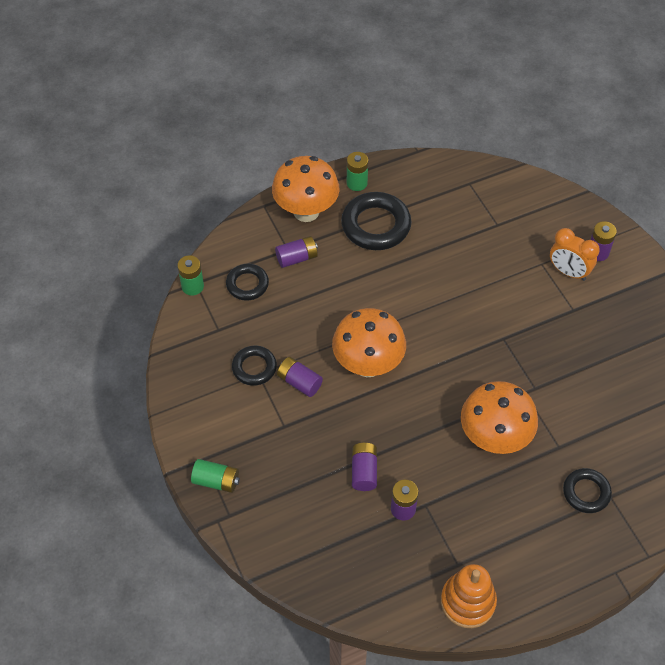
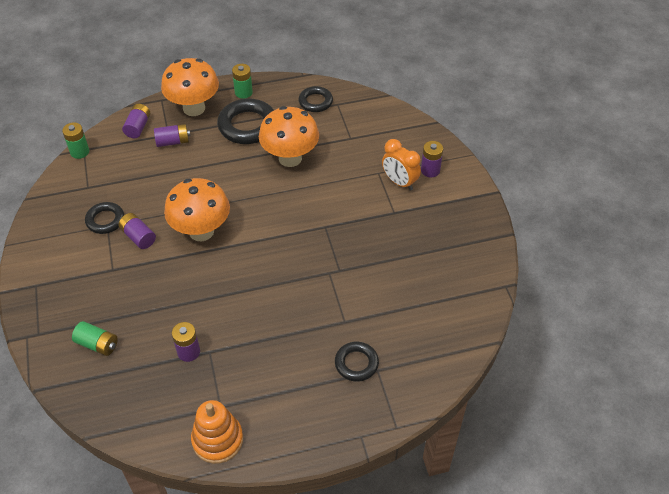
camera: 10 degrees right, 5 degrees down
green battery [191,459,240,493] -> green battery moved to [72,321,118,356]
black ring [226,264,269,301] -> black ring moved to [298,86,333,112]
purple battery [352,443,377,491] -> purple battery moved to [122,104,150,138]
orange mushroom [461,381,538,454] -> orange mushroom moved to [259,106,319,167]

